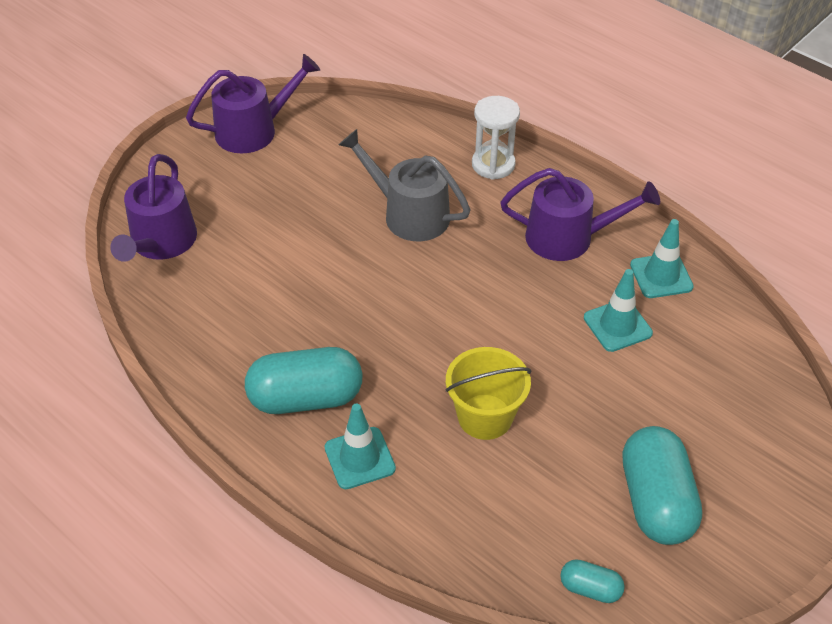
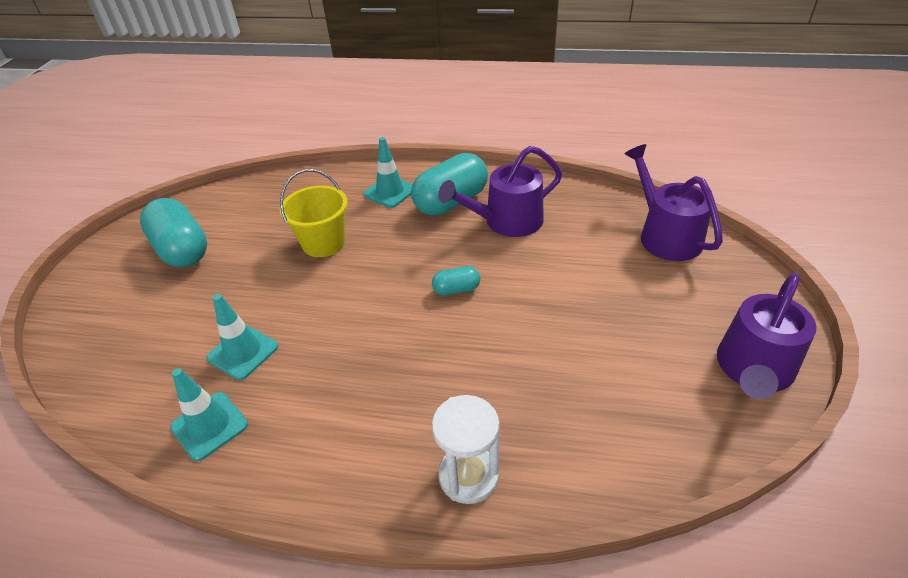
camera: 150 degrees right, 5 degrees down
grey watering can [339,129,471,241] -> none
purple watering can [500,168,660,261] -> purple watering can moved to [438,146,562,237]
turquoise capsule [560,559,625,603] -> turquoise capsule moved to [432,266,480,296]

